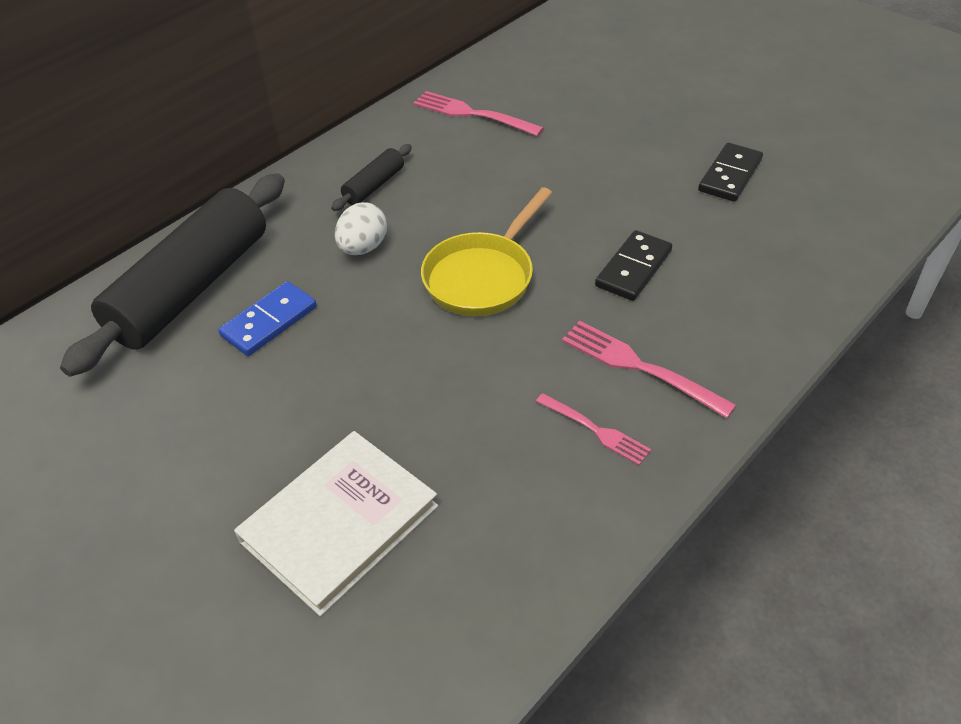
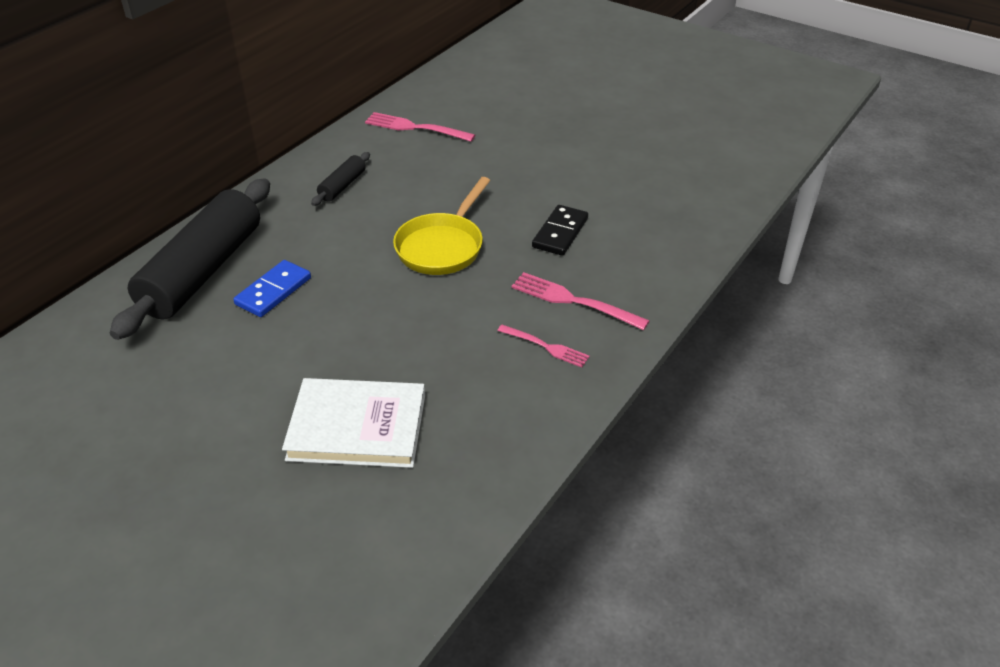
camera: 10 degrees left, 5 degrees down
white book [234,431,438,616] -> white book turned 60 degrees clockwise [282,378,425,468]
white egg [335,202,387,255] -> none
black domino [698,142,763,202] -> none

